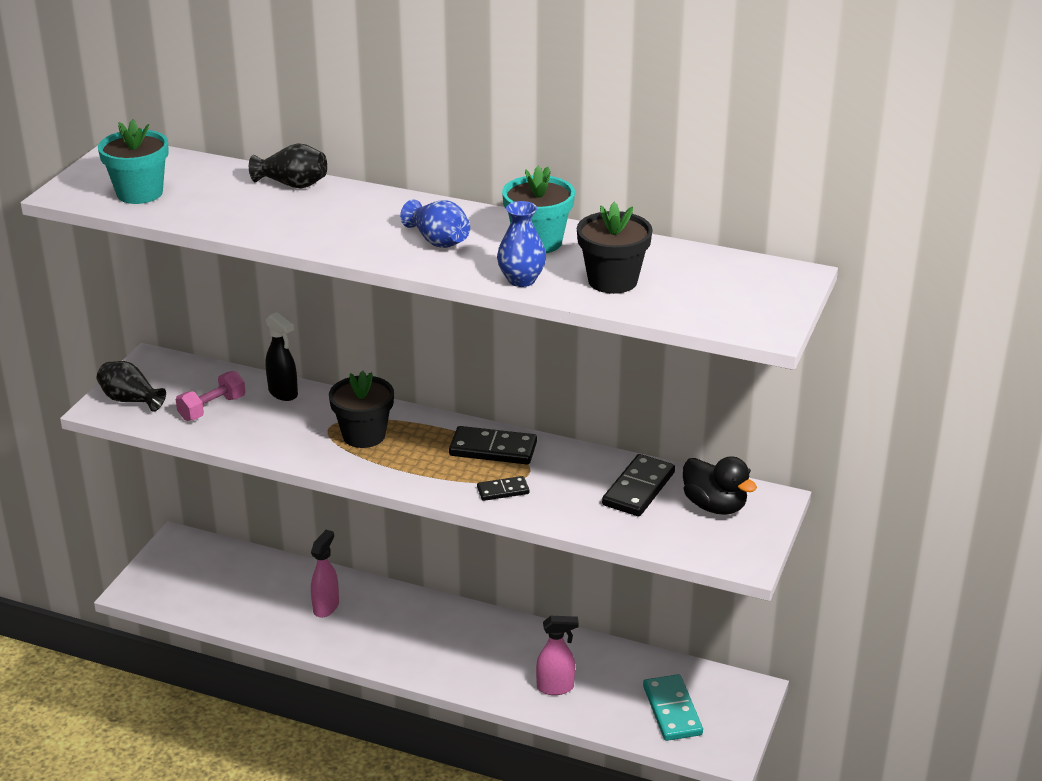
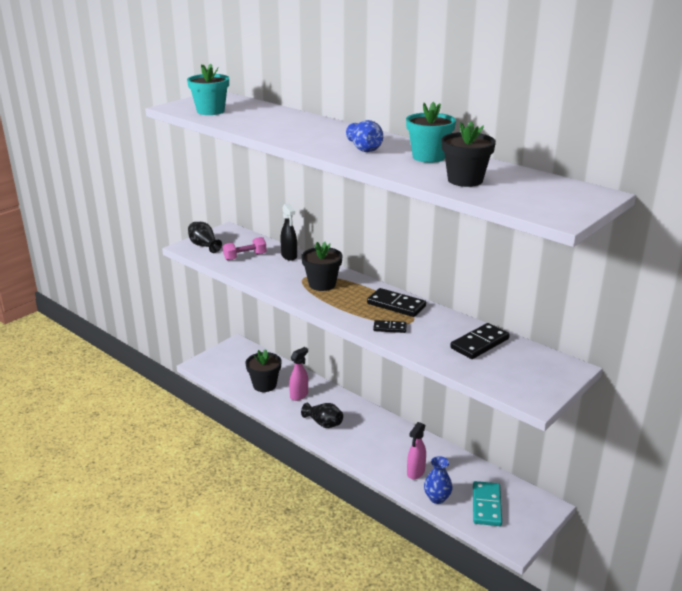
camera: 20 degrees right, 5 degrees down
black vase [249,144,327,188] -> black vase moved to [301,403,343,428]
blue vase [497,201,546,287] -> blue vase moved to [424,456,453,504]
pink spray bottle [536,616,579,695] -> pink spray bottle turned 105 degrees clockwise [407,422,426,479]
black duck [683,456,757,515] -> none
none -> black flower pot [246,349,281,392]

